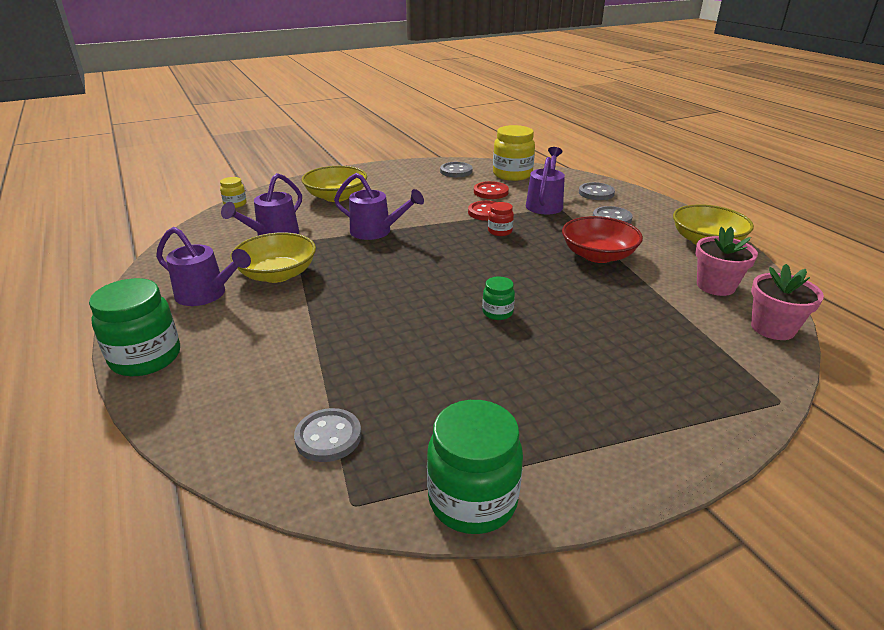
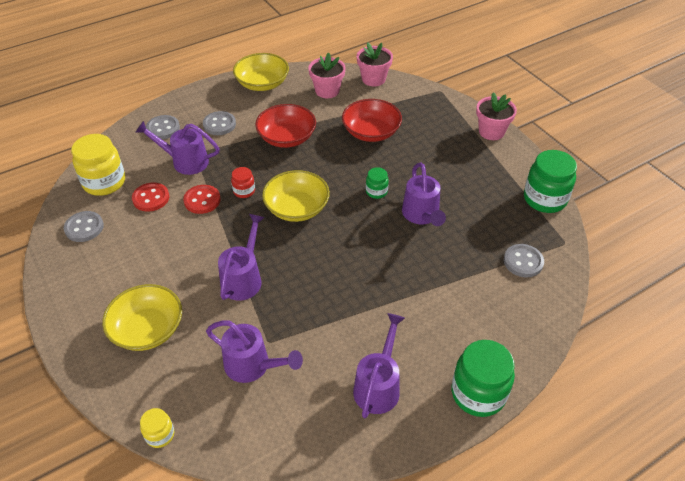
camera: 95 degrees left, 15 degrees up
yellow bowl [230,232,316,283] -> yellow bowl moved to [262,170,330,222]
none -> red bowl [342,99,402,142]
none -> purple watering can [402,163,446,226]
none -> pink flower pot [476,92,517,140]

